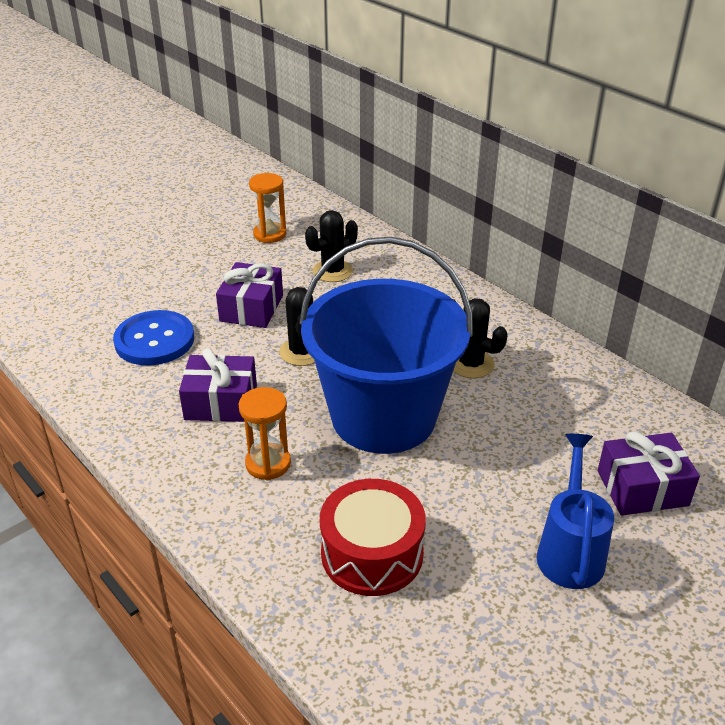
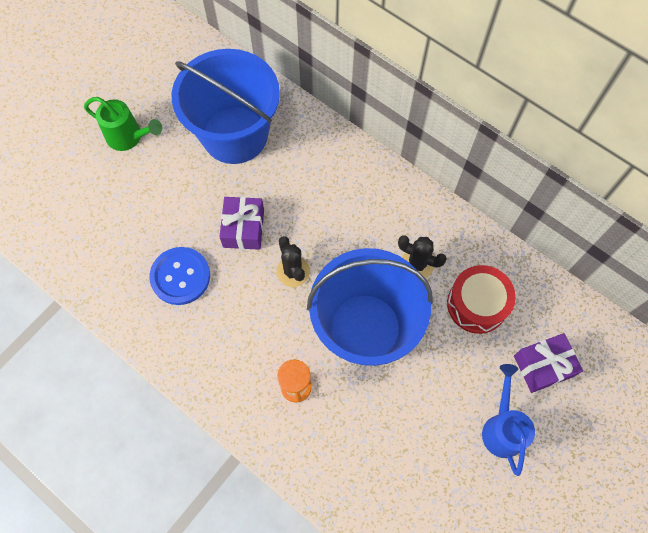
camera: 10 degrees left, 30 degrees up
purple gift [179,348,257,422] -> none
orange hourglass [249,173,286,243] -> blue bucket [172,49,280,164]
black cactus [305,210,358,282] -> none
red drum [320,479,426,596] -> red drum moved to [447,265,516,334]
none -> green watering can [84,97,162,151]

